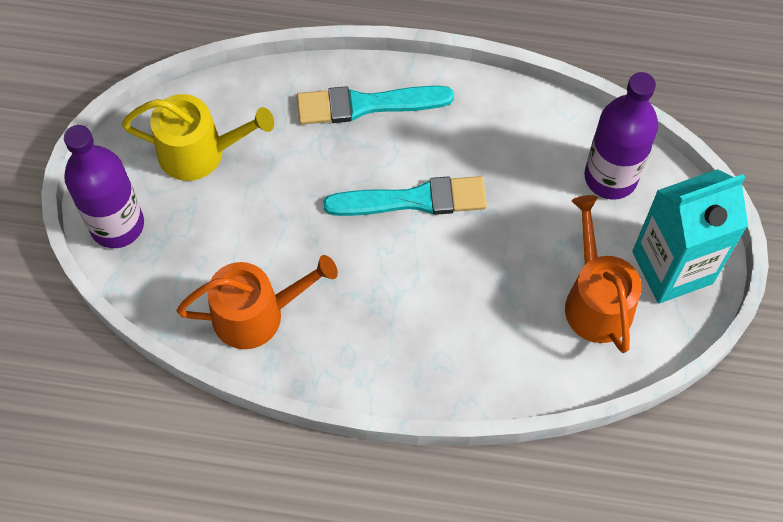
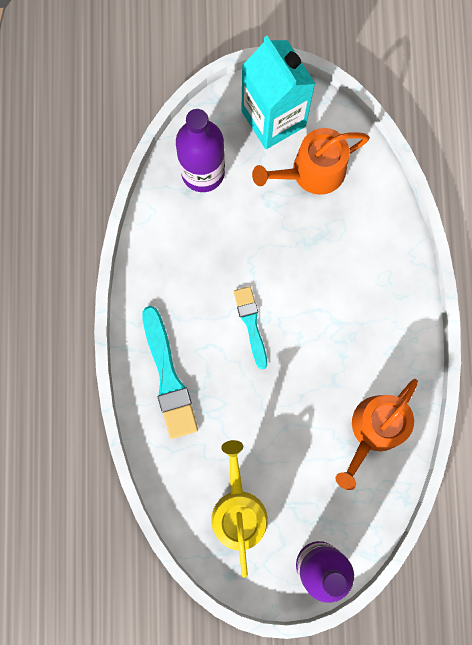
camera: 100 degrees left, 15 degrees up
orange watering can [176,255,338,349] -> orange watering can turned 120 degrees counterclockwise [335,379,418,490]
turquoise brush [323,176,487,216] -> turquoise brush [234,286,267,369], size x0.63

